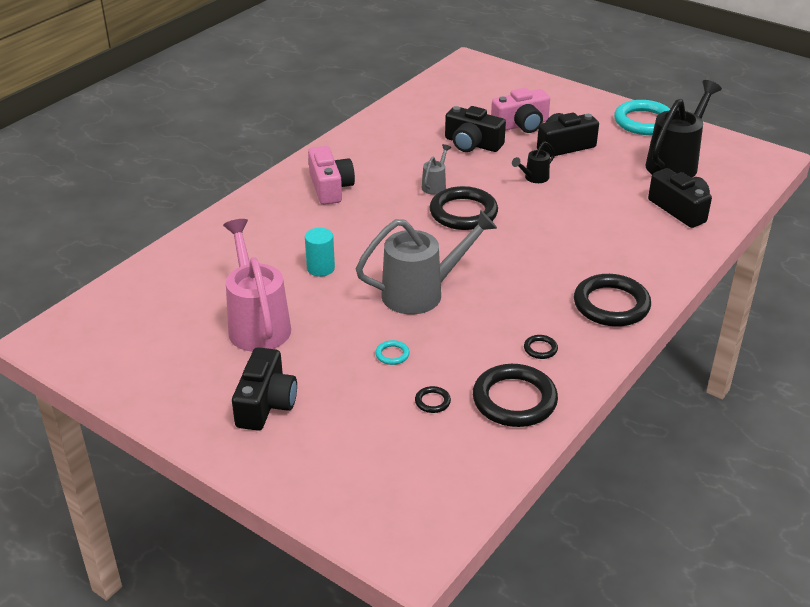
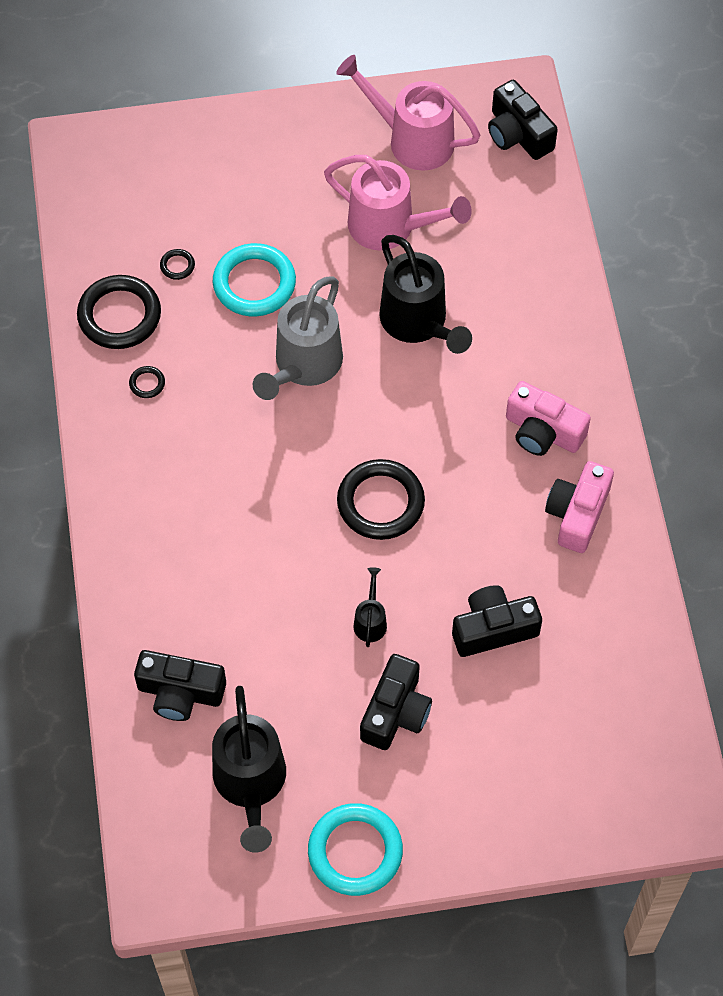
camera: 135 degrees right, 25 degrees up
black camera [232,347,297,431] -> black camera moved to [488,80,558,160]
turquoise cylinder [305,228,335,277] -> black watering can [379,235,472,354]
turquoise ring [375,340,410,365] -> turquoise ring [213,243,296,316], size x2.37
grey watering can [422,144,451,195] -> none
pink camera [491,88,550,133] -> pink camera moved to [545,461,614,553]
black ring [574,274,651,327] -> none
none -> pink watering can [336,55,481,171]

